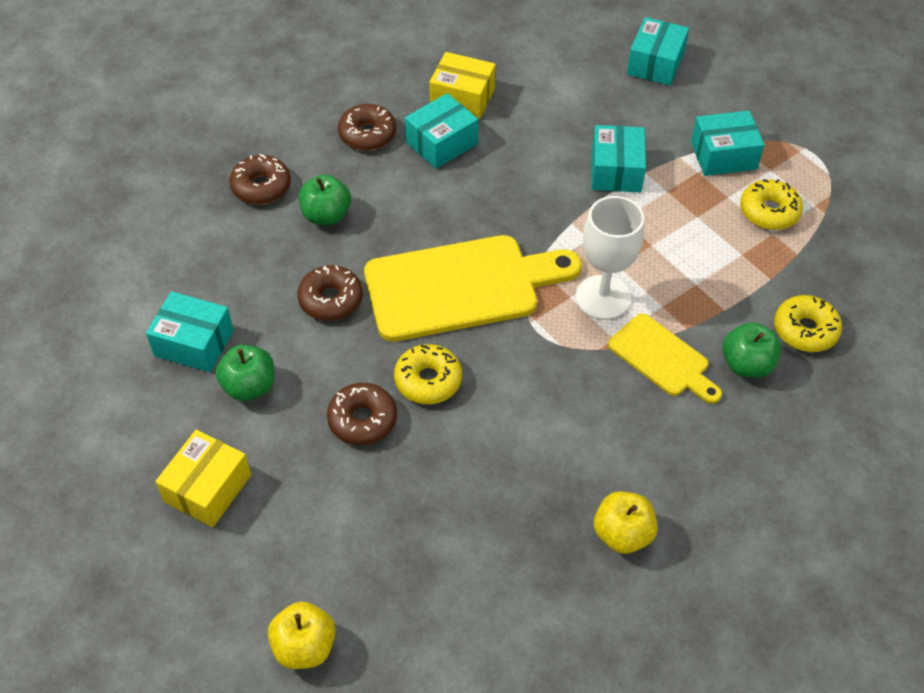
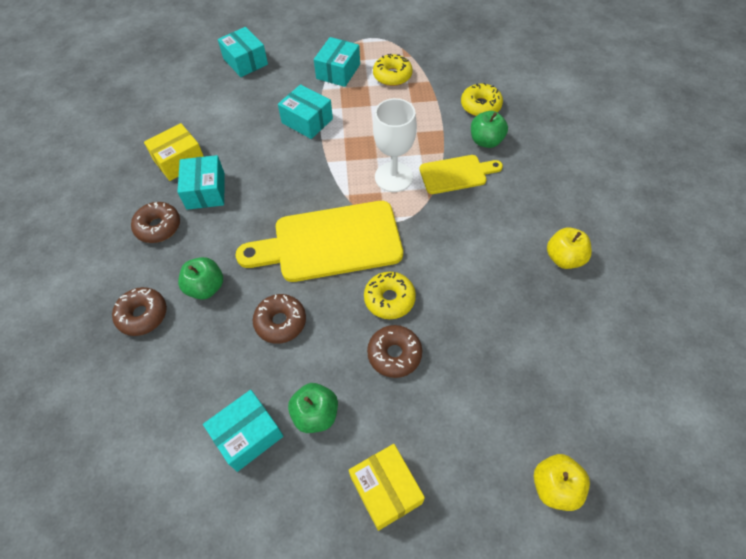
camera: 55 degrees left, 5 degrees up
yellow cutting board [364,235,582,342] -> yellow cutting board turned 120 degrees counterclockwise [235,201,403,282]

